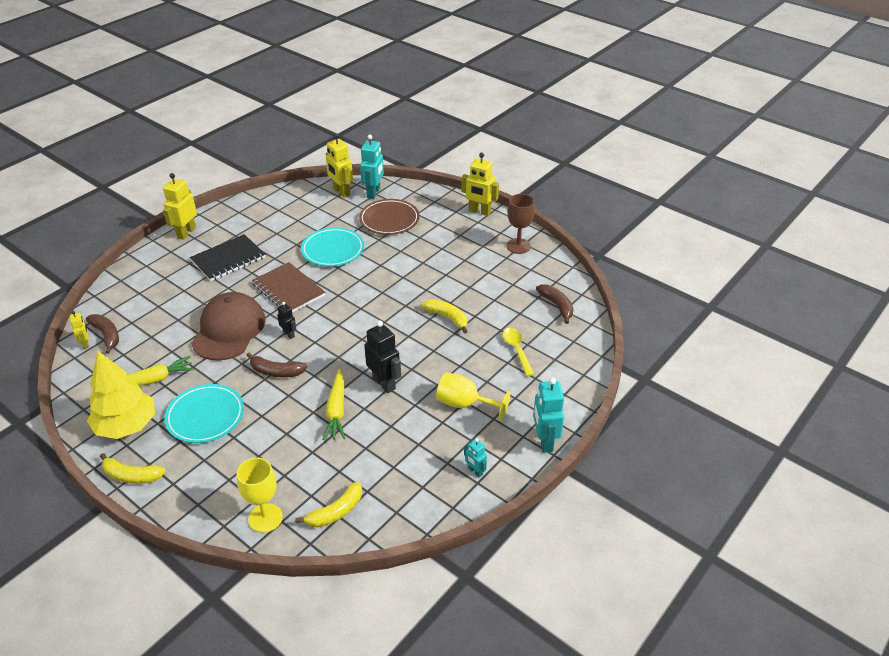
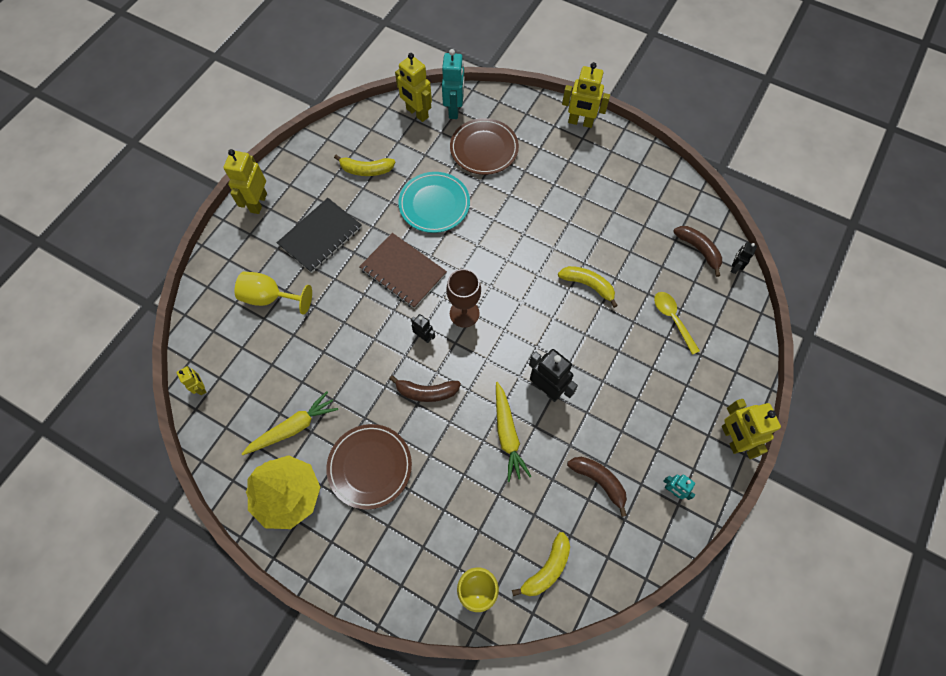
camera: 10 degrees left, 25 degrees up
brown banana [86,314,119,354] -> brown banana moved to [567,457,627,517]
yellow banana [100,453,166,484] -> yellow banana moved to [334,155,395,176]
turquoise plate [164,384,244,443] -> brown plate [326,424,412,510]
brown cap [191,292,266,361] -> none
yellow goblet [436,372,510,421] -> yellow goblet moved to [235,271,312,315]
brown goblet [506,194,535,254] -> brown goblet moved to [446,269,481,327]
turquoise robot [533,378,564,453] -> yellow robot [722,399,781,459]
none -> black robot [731,242,757,274]

